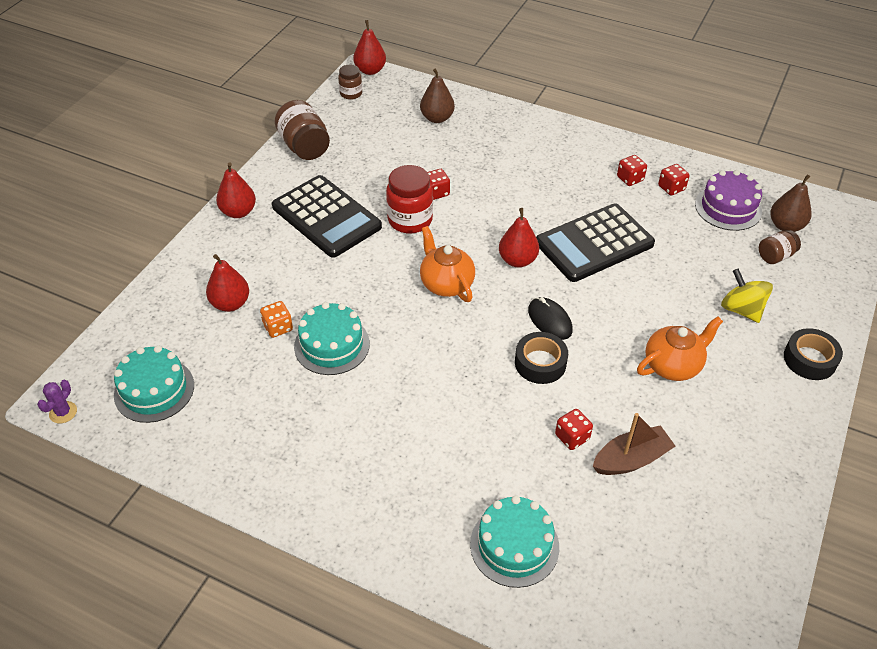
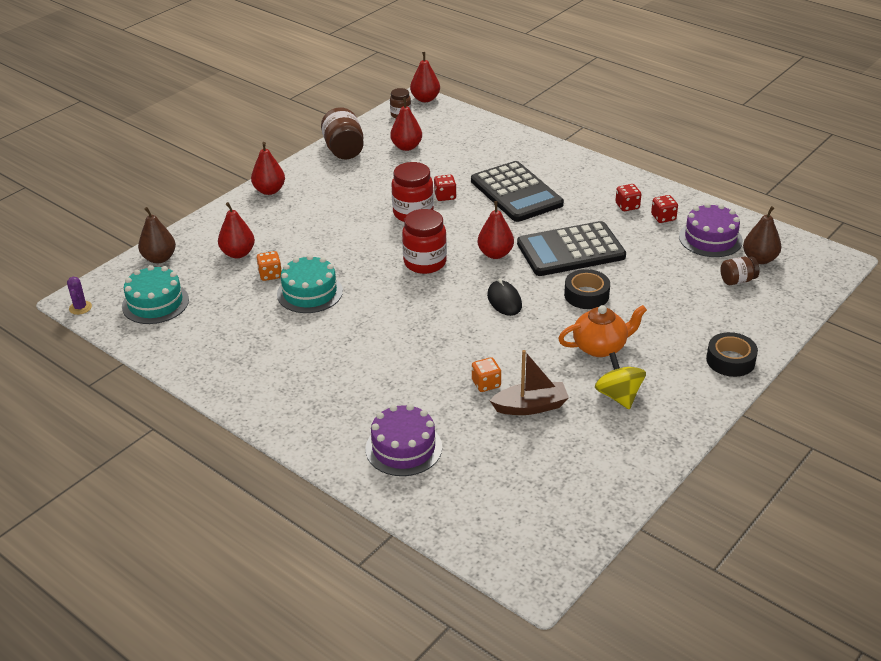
camera: 15 degrees right, 10 degrees down
purple cactus [37,380,77,423] -> purple cactus turned 45 degrees counterclockwise [67,277,92,315]
black calculator [272,175,382,258] -> black calculator moved to [471,161,564,222]
brown pear [420,68,455,123] -> brown pear moved to [138,207,176,263]
orange teapot [420,226,475,302] -> red jar [402,209,447,274]
turquoise cake [470,495,559,588] -> purple cake [365,404,442,476]
black tape [515,332,568,384] -> black tape moved to [564,269,610,309]
red dice [555,409,593,450] -> orange dice [472,357,501,392]
yellow spinning top [721,269,773,323] -> yellow spinning top moved to [595,352,646,409]
none -> red pear [390,98,422,151]

